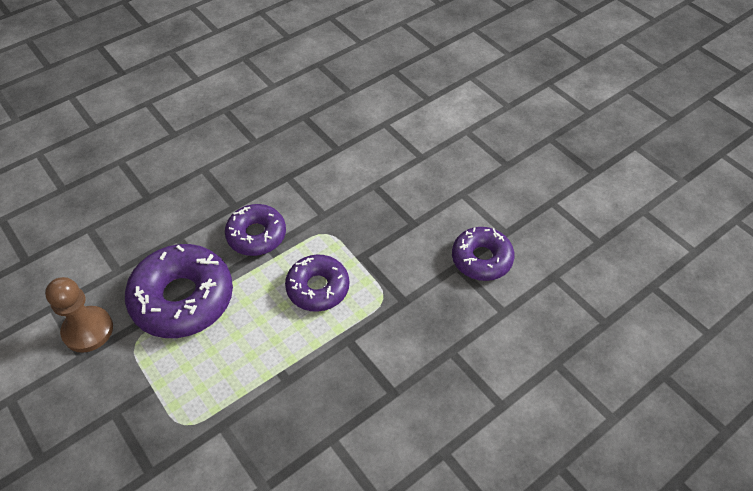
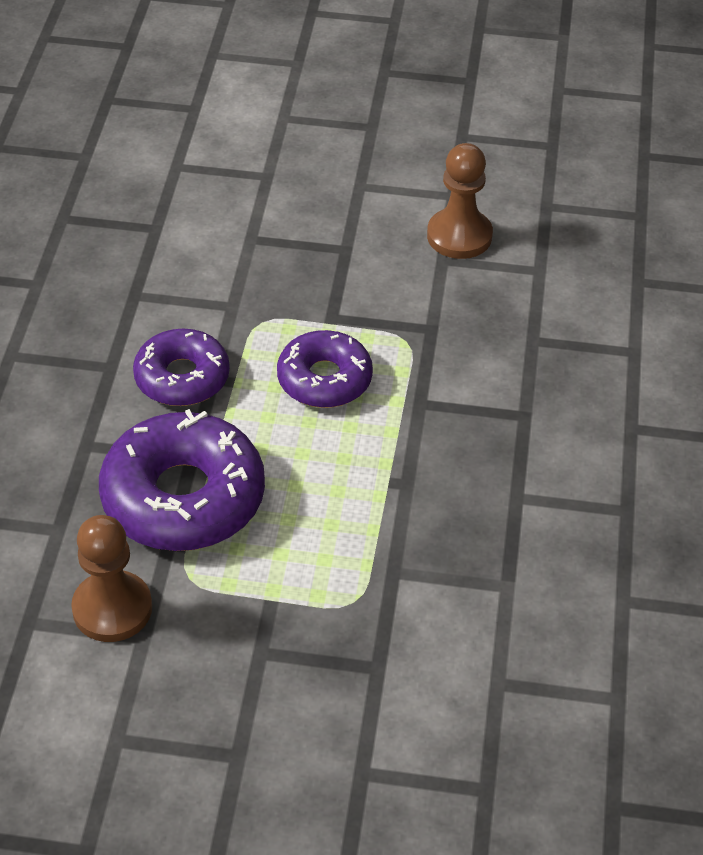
camera: 45 degrees left, 5 degrees down
purple donut [452,227,514,281] -> brown pawn [427,143,493,259]

